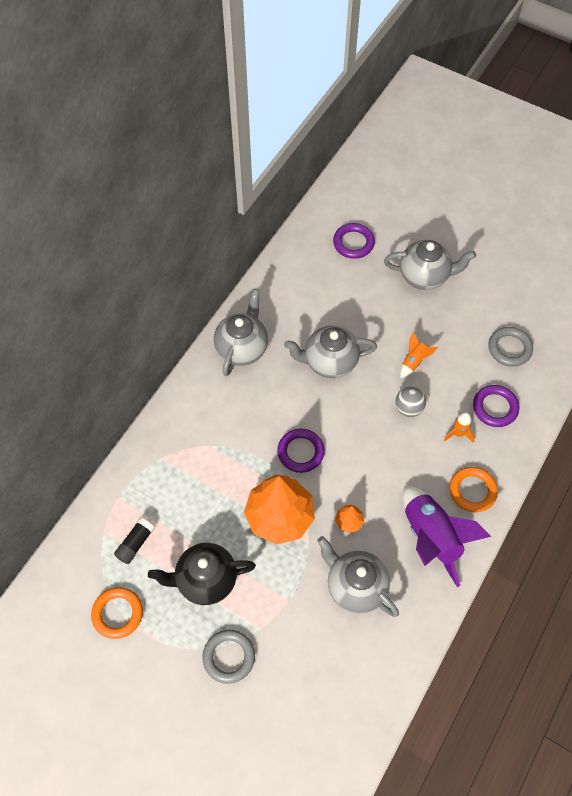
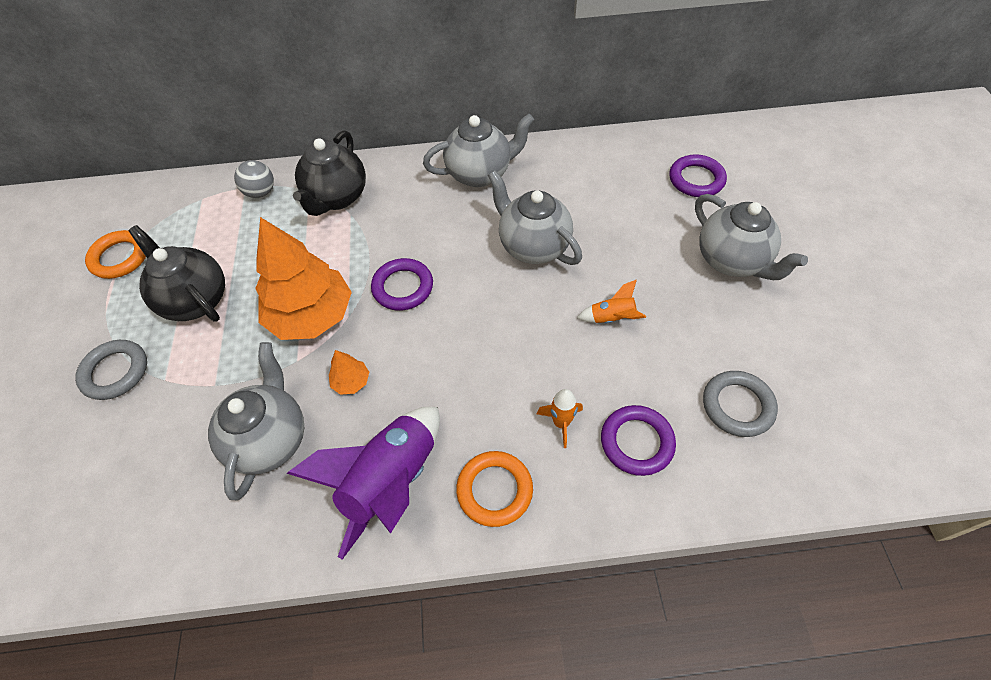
camera: 55 degrees right, 5 degrees down
black glue stick [114,518,155,564] -> none
grey ball [395,387,426,417] -> grey ball moved to [234,160,274,198]
none -> black teapot [293,130,366,216]

